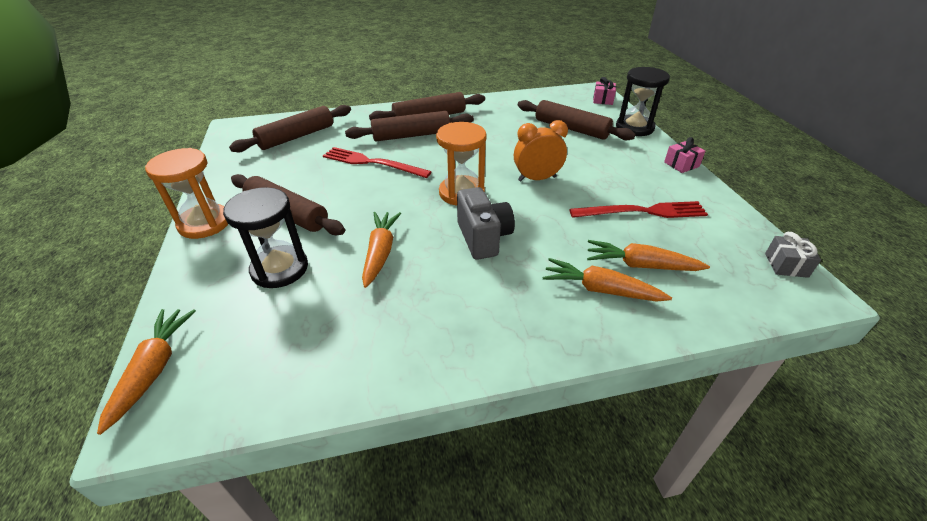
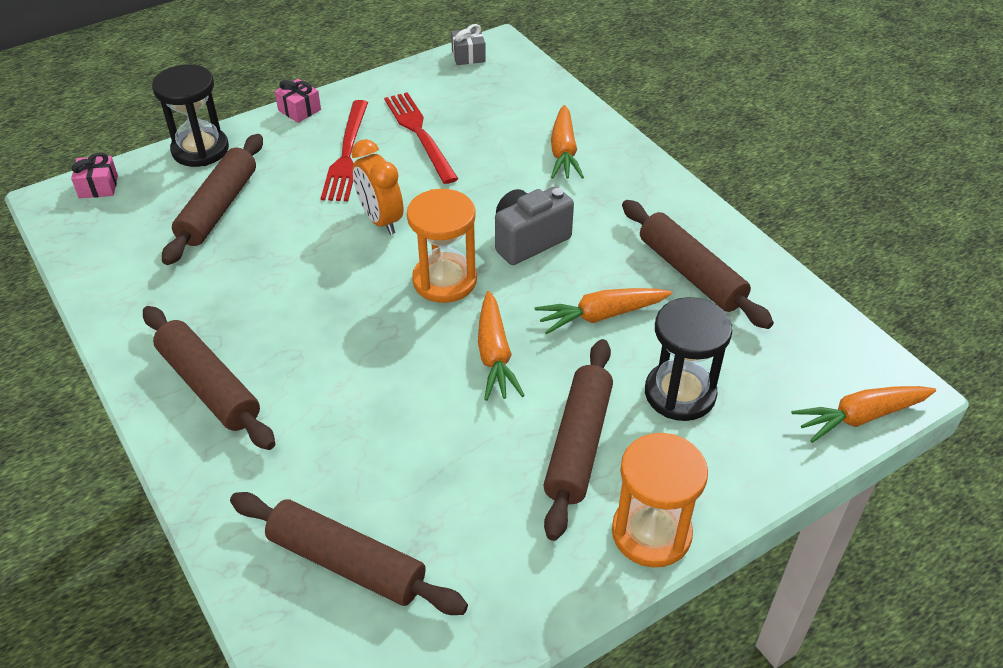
camera: 110 degrees left, 5 degrees up
red fork [323,147,431,178] -> red fork moved to [321,100,368,201]
brown rolling pin [345,111,474,141] -> brown rolling pin moved to [622,200,774,329]
orange carrot [587,240,710,271] -> orange carrot moved to [478,291,525,401]

